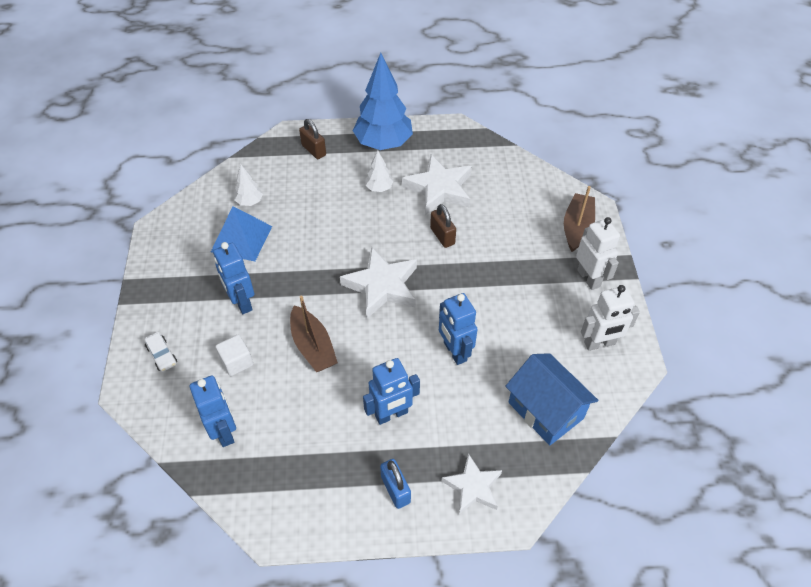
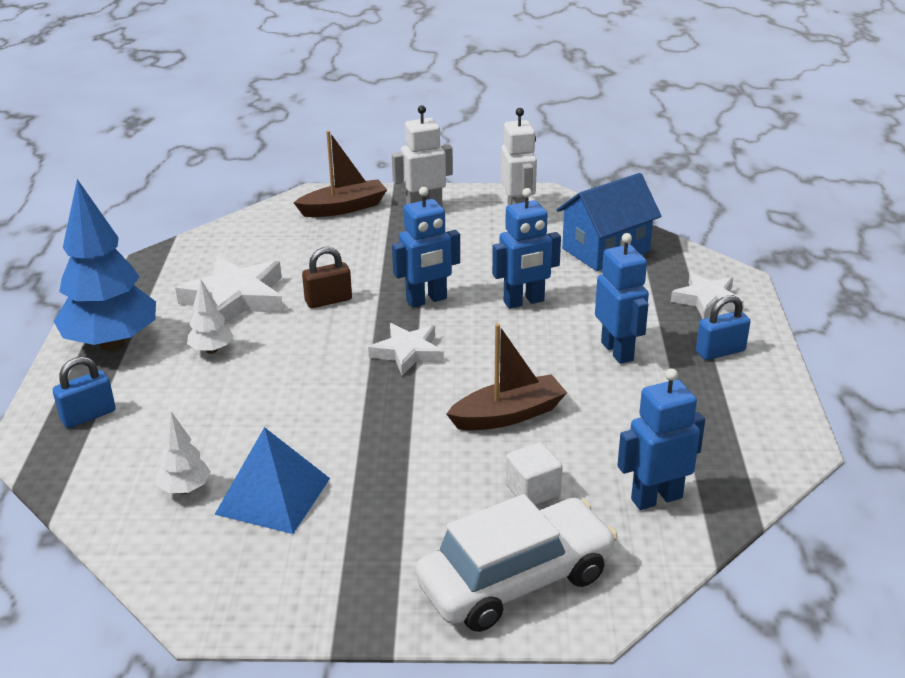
camera: 85 degrees left, 20 degrees down
white car [144,332,177,372] -> white car [416,494,618,632], size x2.46
blue robot [213,242,254,314] -> blue robot moved to [392,187,460,308]
brown padlock [299,119,326,159] -> blue padlock [53,356,116,428]
white star [340,247,417,318] -> white star [368,323,444,376], size x0.64
brown boat [564,186,595,252] -> brown boat turned 135 degrees clockwise [294,131,387,217]

